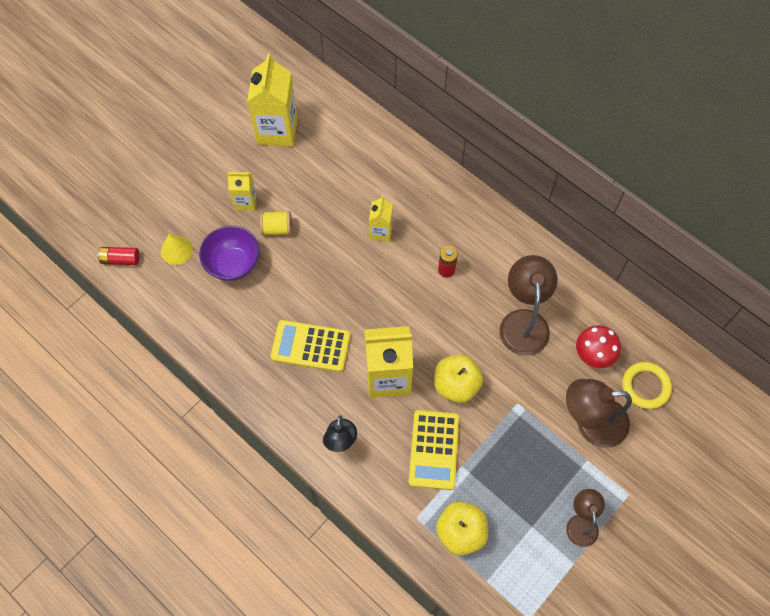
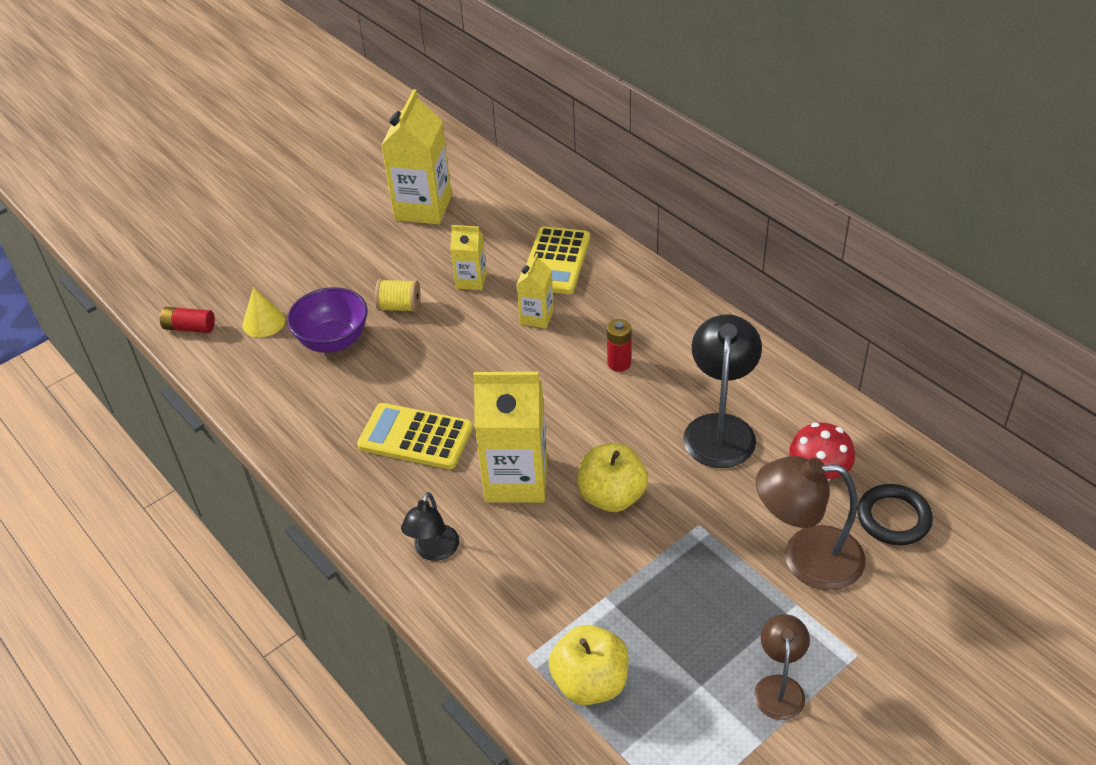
camera: 10 degrees right, 20 degrees down
yellow carton [227,172,256,210] -> yellow carton moved to [450,225,487,290]
yellow calculator [409,410,459,490] -> yellow calculator moved to [526,226,590,294]
brown lamp [499,255,558,356] -> black lamp [683,314,762,468]
yellow ring [622,362,672,409] -> black ring [857,484,933,545]

